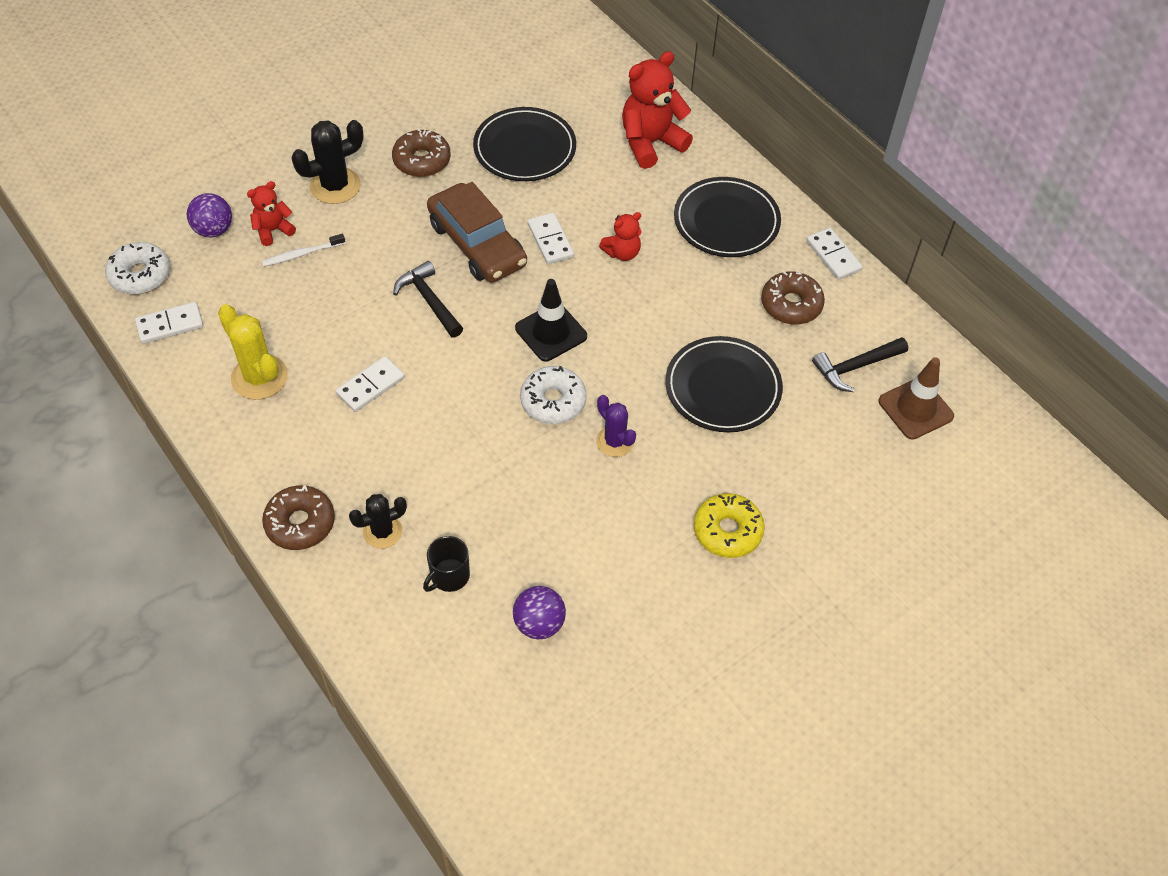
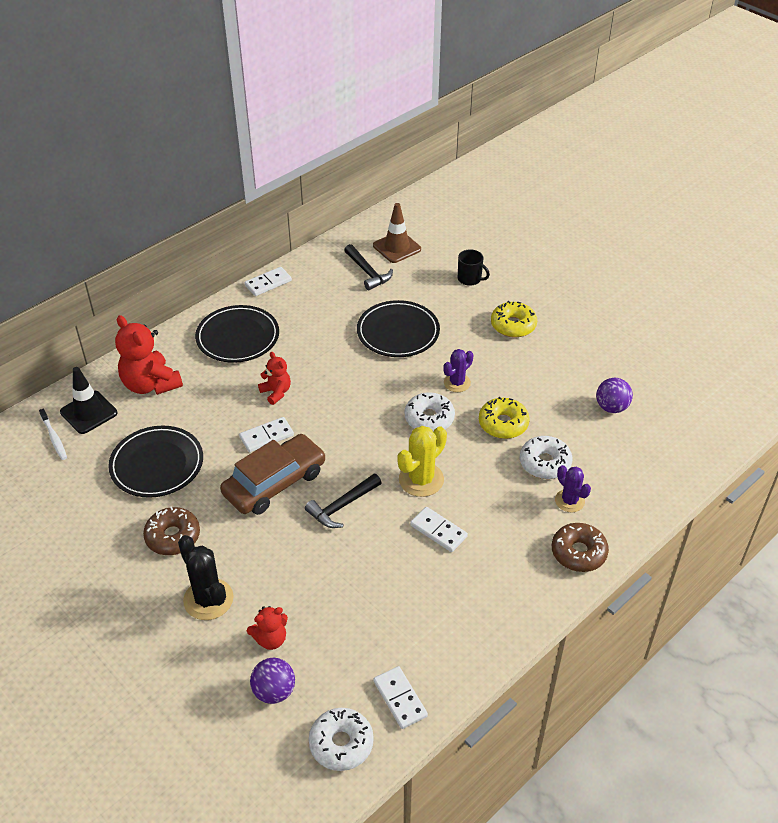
camera: 95 degrees left, 10 degrees down
yellow cactus [218,304,288,400] -> yellow cactus moved to [397,426,447,497]
red teddy bear [247,181,296,246] -> red teddy bear turned 75 degrees counterclockwise [247,606,288,650]
white toothbrush [262,234,345,267] -> white toothbrush moved to [39,409,67,460]
black cactus [349,494,407,549] -> purple cactus [555,465,591,512]
black mug [423,536,470,592] -> black mug moved to [458,249,490,286]
black traffic cone [515,279,587,362] -> black traffic cone moved to [60,367,117,434]
brown donut [761,271,825,325] -> none
none -> yellow donut [479,397,530,439]
none -> white donut [520,436,573,479]

